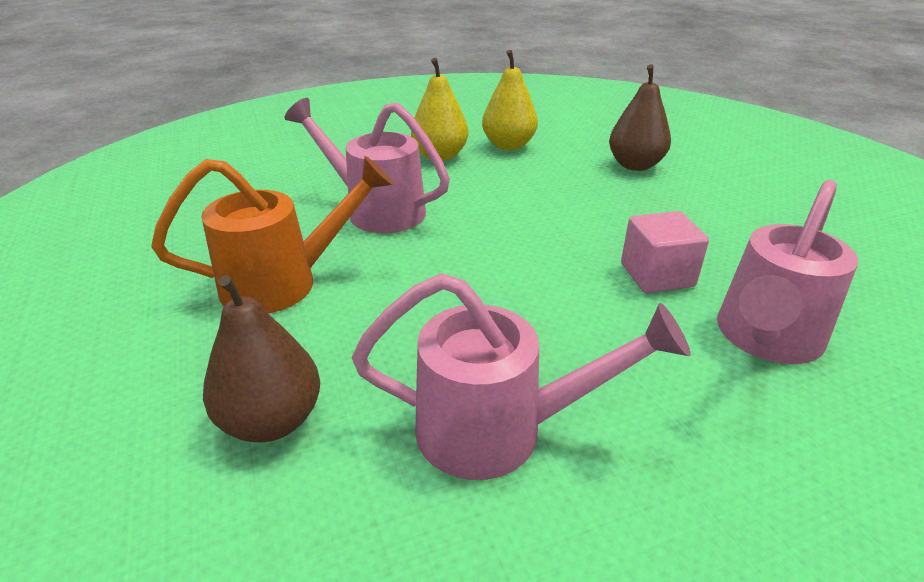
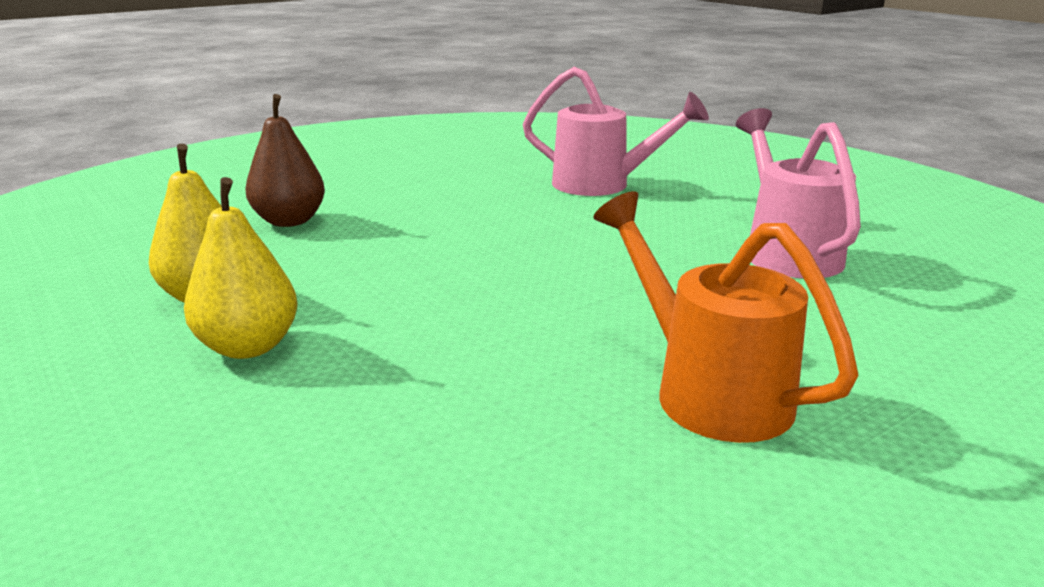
camera: 105 degrees left, 10 degrees down
brown pear [203,275,320,442] -> none
pink watering can [284,98,450,233] -> none
pink cube [621,211,709,293] -> none

